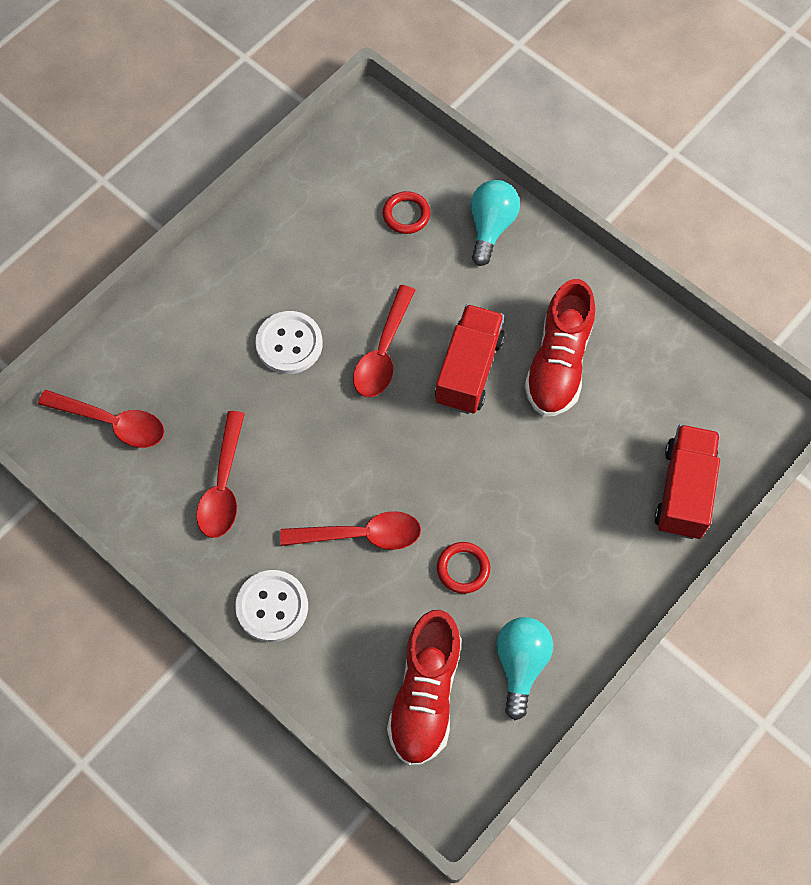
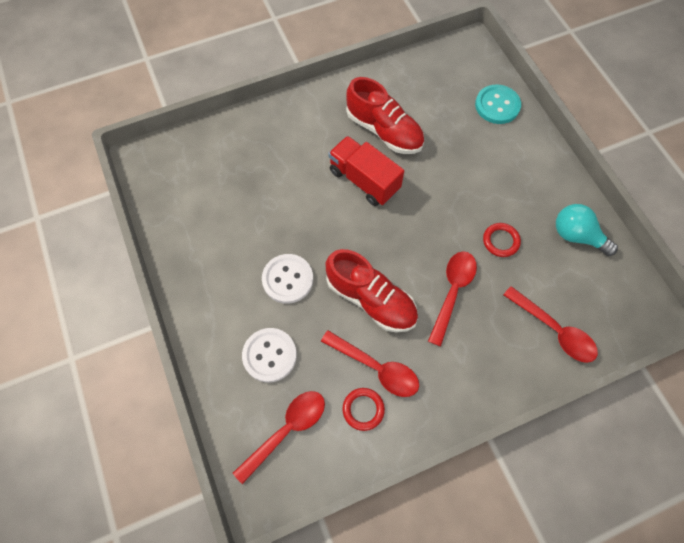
camera: 65 degrees left, 0 degrees up
white button [235,570,308,642] -> white button moved to [242,328,297,383]
red spoon [353,285,415,397] -> red spoon moved to [504,286,598,363]
red ring [383,191,430,234] -> red ring moved to [342,388,385,431]
red shoe [387,610,462,766] -> red shoe moved to [326,249,418,333]
turquoise light bulb [471,180,520,266] -> none
red truck [654,424,720,539] -> turquoise button [475,84,521,124]

